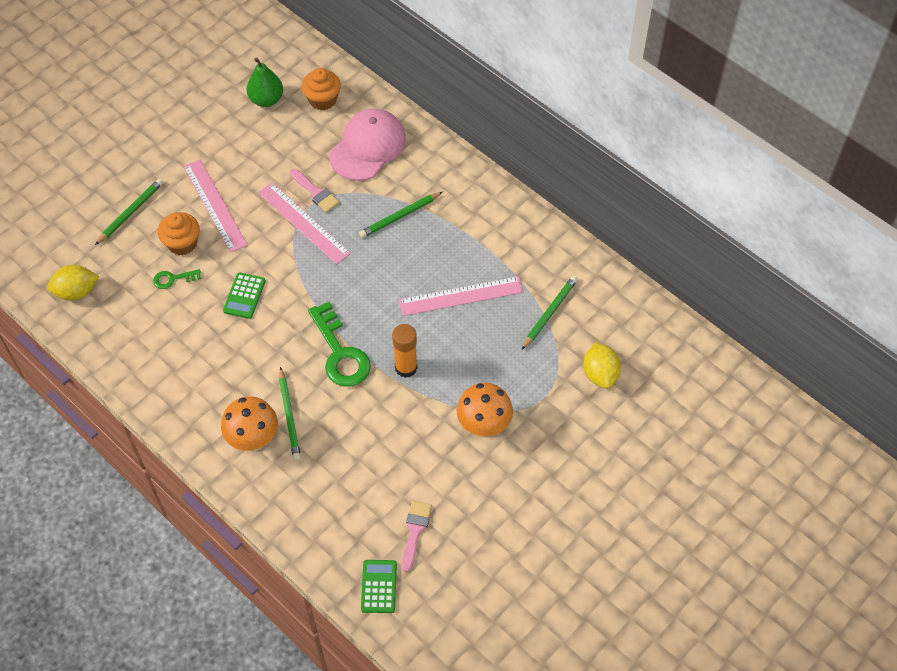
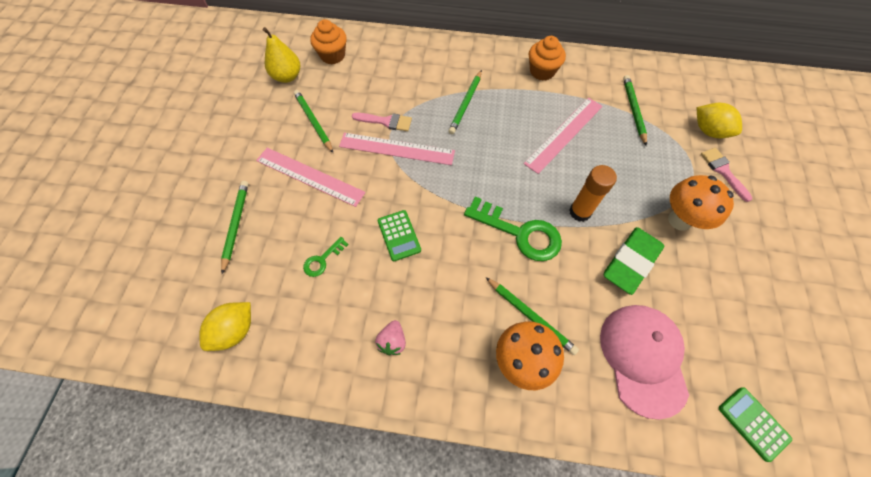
camera: 35 degrees left, 5 degrees up
orange cupcake [158,212,200,255] -> orange cupcake moved to [529,36,566,81]
green pear [247,57,283,107] -> yellow pear [263,27,300,83]
pink cap [329,109,406,181] -> pink cap moved to [600,305,689,420]
pink brush [402,501,432,572] -> pink brush moved to [701,148,752,202]
none -> green pencil [294,90,333,153]
none -> pink strawberry [375,320,406,355]
none -> green eraser [604,227,664,295]

